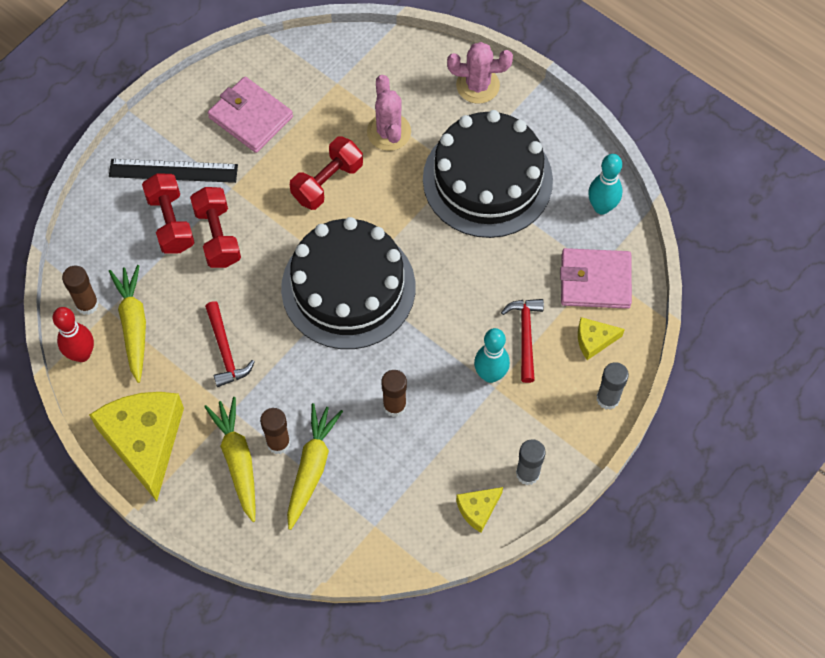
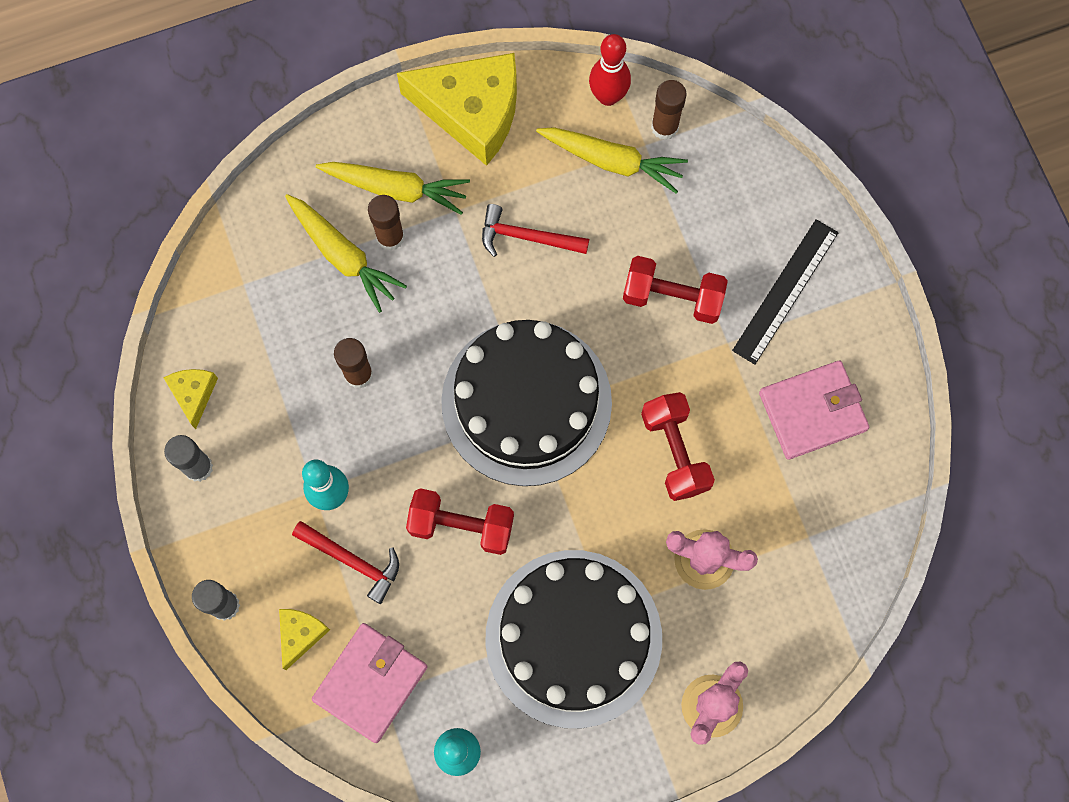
camera: 120 degrees right, 10 degrees up
red dumbbell [142,173,195,254] -> red dumbbell moved to [406,488,514,555]

